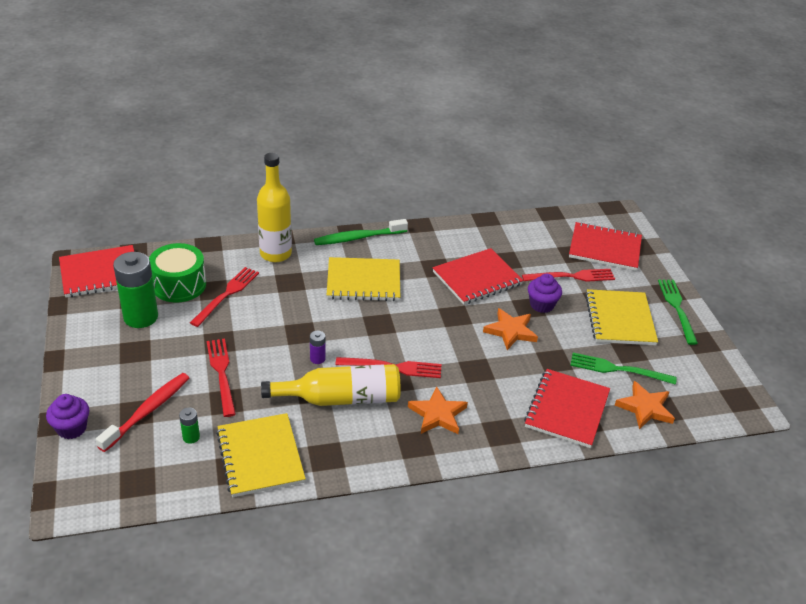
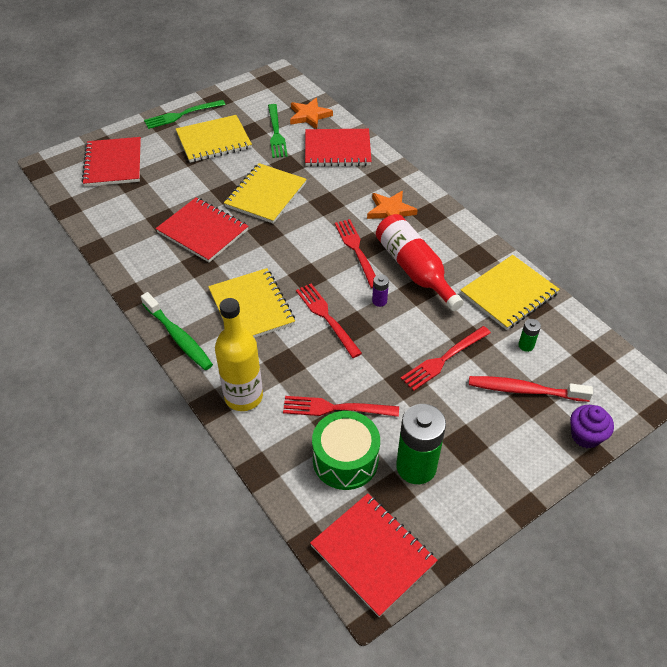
camera: 110 degrees left, 10 degrees up
yellow bottle [261,364,401,406] -> red bottle [376,214,464,311]
orange star [483,308,538,350] -> yellow notebook [224,163,307,224]
red fork [522,269,615,282] -> red fork moved to [296,284,362,358]
purple cupcake [528,274,562,313] -> none

